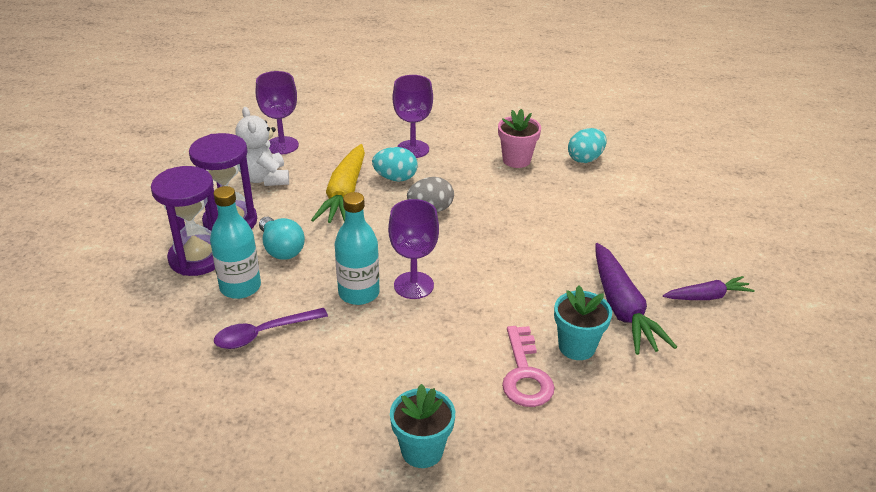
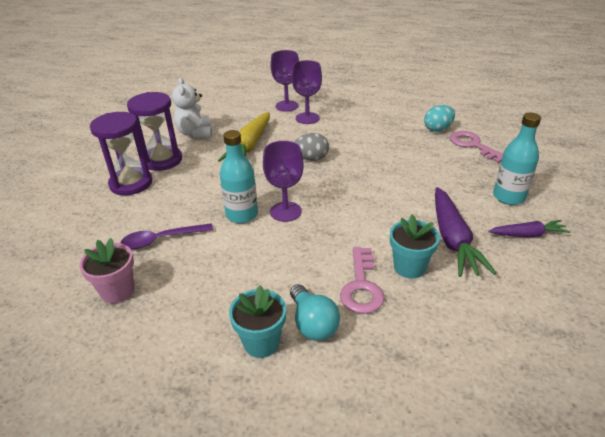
camera: 10 degrees right, 0 degrees up
turquoise bottle [210,186,261,299] -> turquoise bottle moved to [493,113,541,205]
purple goblet [256,71,299,155] -> purple goblet moved to [270,50,299,111]
turquoise light bulb [259,216,305,260] -> turquoise light bulb moved to [290,284,340,341]
turquoise egg [372,147,418,182] -> none
pink flower pot [498,109,541,168] -> pink flower pot moved to [80,238,134,304]
none -> pink key [449,131,503,163]

